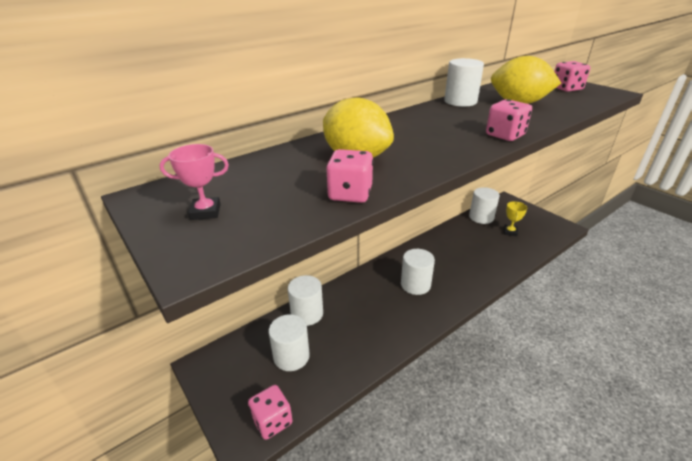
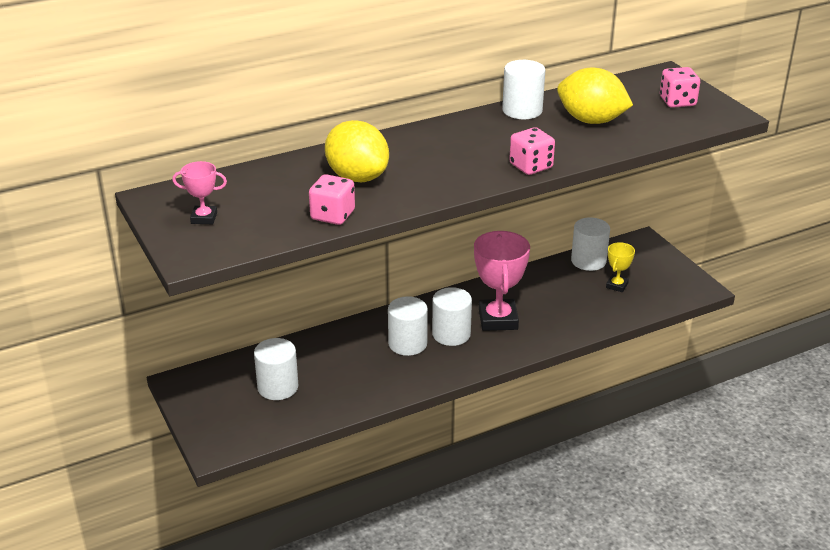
camera: 10 degrees right, 0 degrees up
pink dice [248,385,293,440] -> none
white cylinder [288,275,323,326] -> white cylinder moved to [388,296,428,356]
none -> pink trophy [474,231,530,331]

